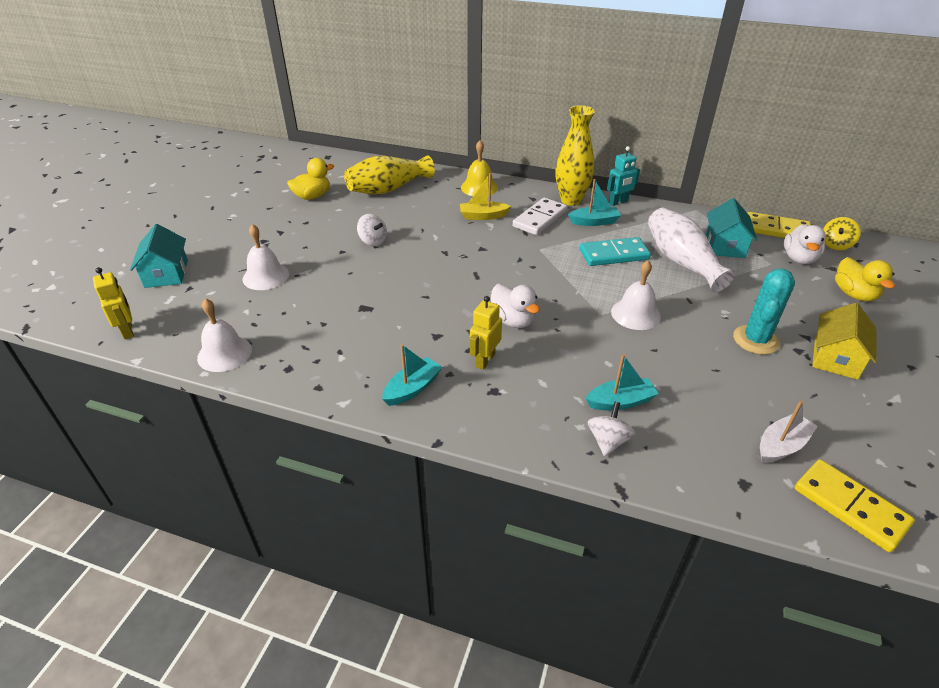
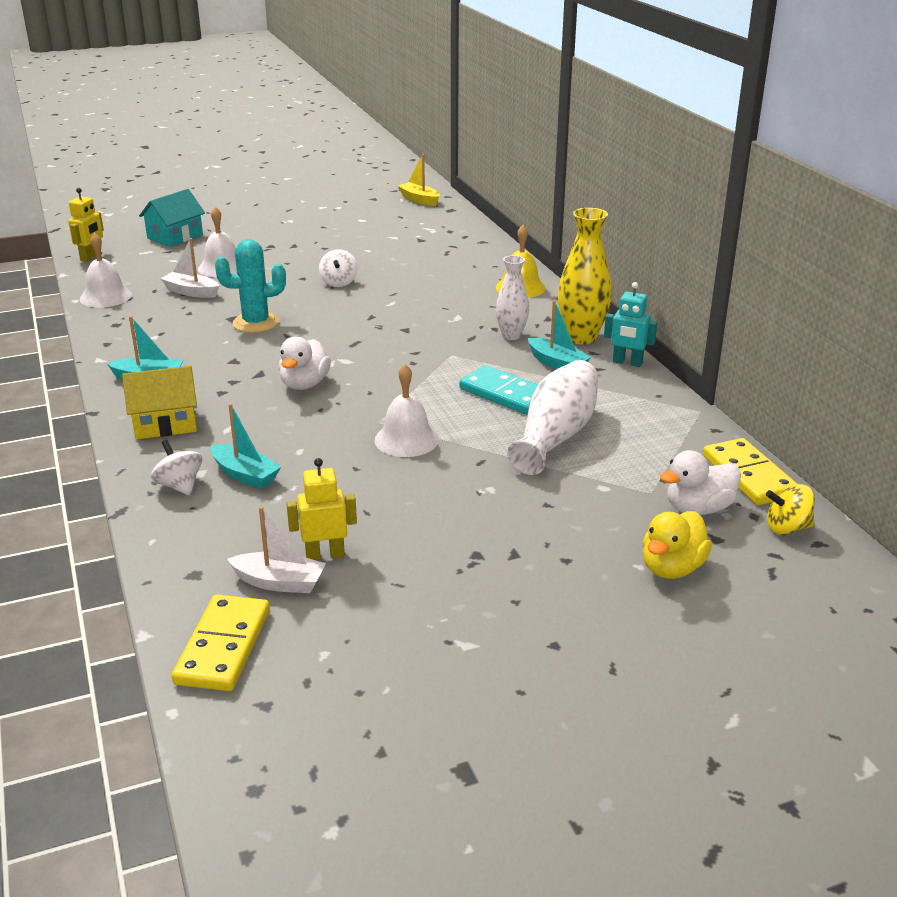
camera: 50 degrees right, 10 degrees down
yellow duck [287,158,334,200] -> none
yellow vase [344,155,435,195] -> none
yellow boat [460,173,511,220] -> yellow boat moved to [398,154,440,206]
yellow robot [470,296,502,370] -> yellow robot moved to [286,458,357,560]
white domino [512,197,567,235] -> white vase [496,255,529,340]
white spinning top [588,402,635,456] -> white spinning top turned 105 degrees counterclockwise [151,440,202,496]
turquoise house [706,198,757,258] -> none
turquoise cactus [733,269,795,355] -> turquoise cactus moved to [215,239,286,333]
yellow house [812,303,877,380] -> yellow house moved to [122,366,197,439]
none -> white boat [160,238,219,298]

